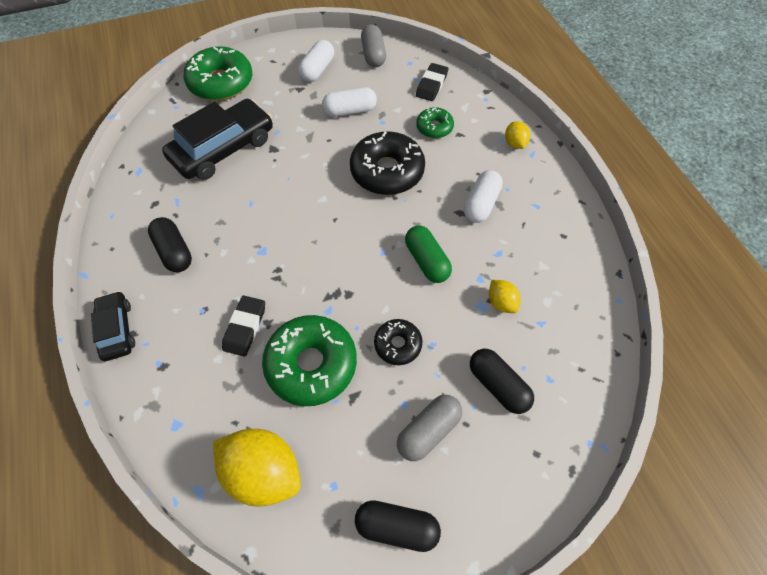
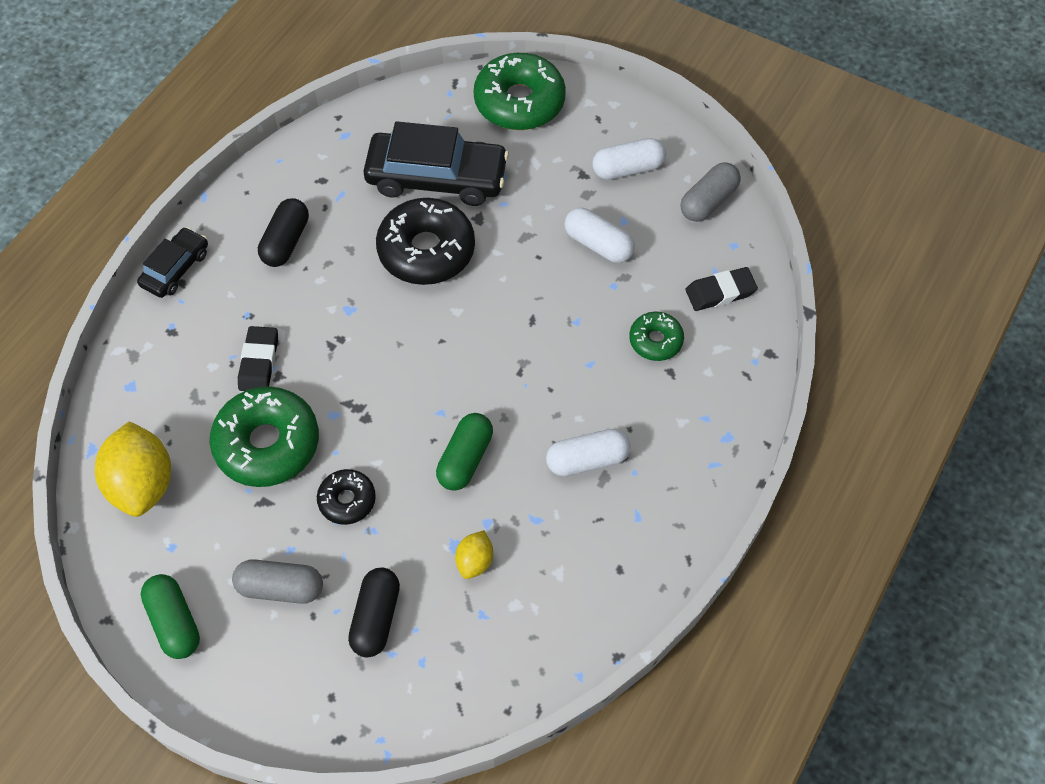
camera: 50 degrees right, 0 degrees up
black eraser [222,296,265,356] -> black eraser turned 60 degrees counterclockwise [238,326,278,391]
black donut [350,131,425,195] -> black donut moved to [376,198,475,285]
black capsule [355,500,441,552] -> green capsule [141,574,200,659]
yellow lemon [505,121,530,149] -> none

